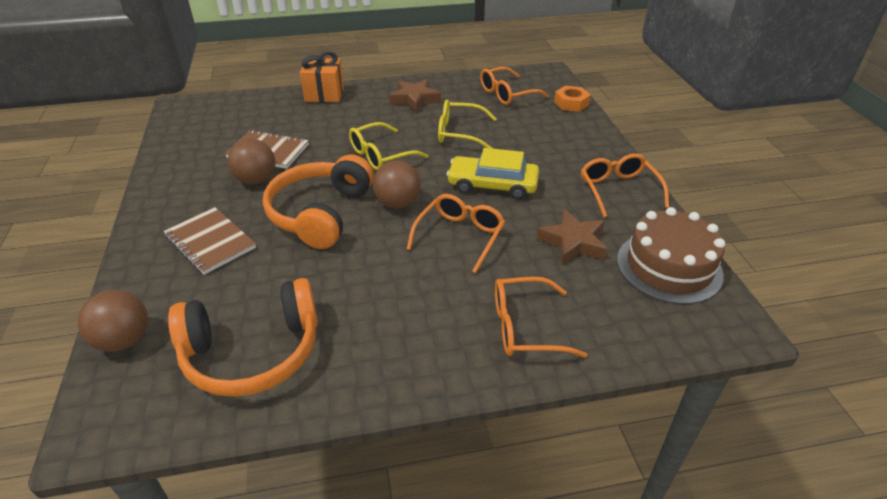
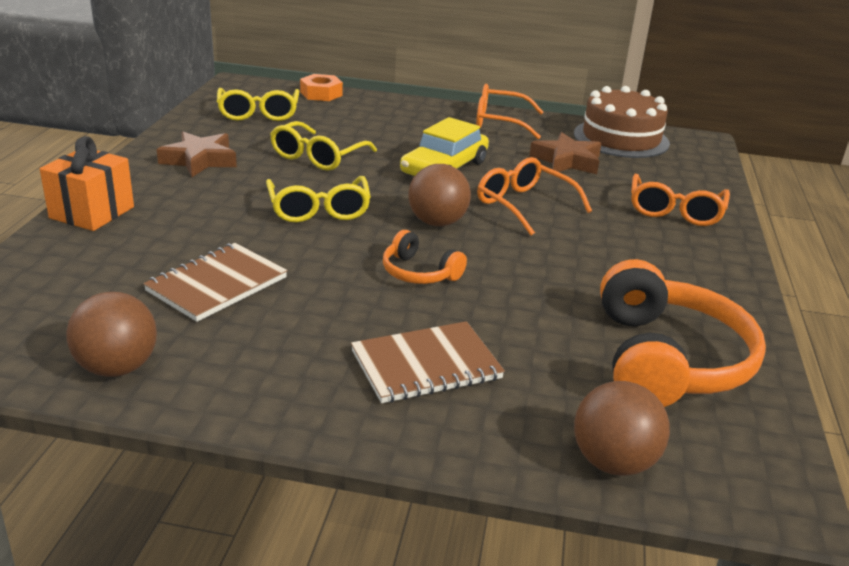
camera: 70 degrees left, 10 degrees down
brown ball [228,139,275,184] -> brown ball moved to [66,292,157,377]
orange headphones [263,154,374,249] -> orange headphones [383,230,467,284], size x0.50
orange glasses [480,67,549,105] -> yellow glasses [217,88,299,121]

